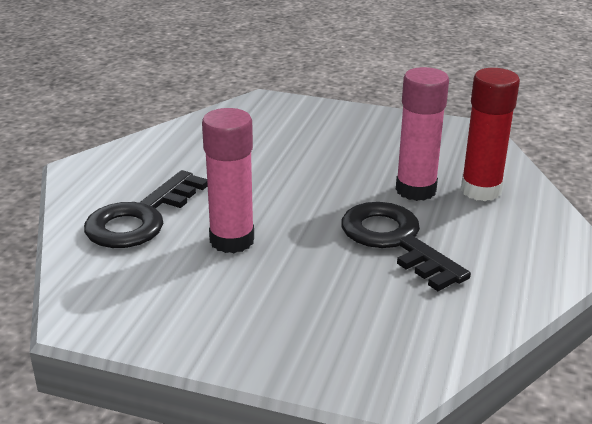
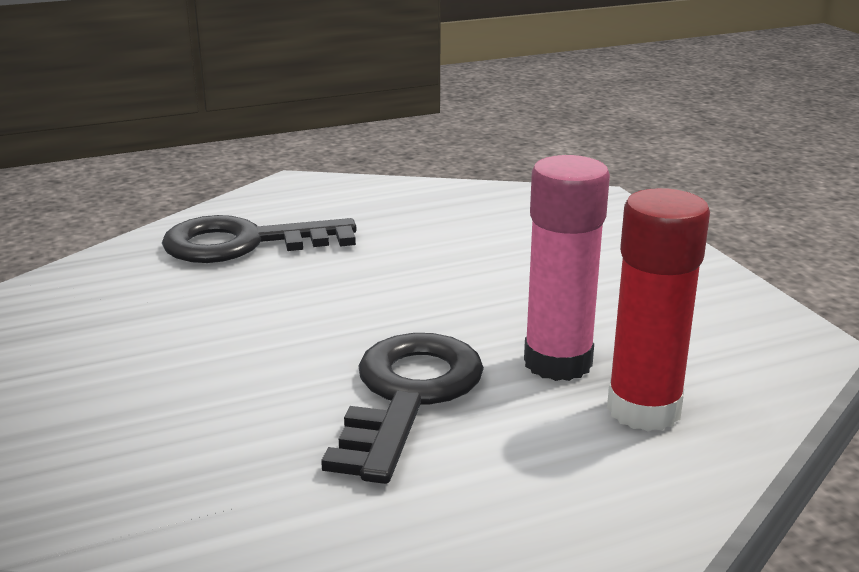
camera: 50 degrees right, 5 degrees down
pink glue stick [202,108,254,253] -> none

